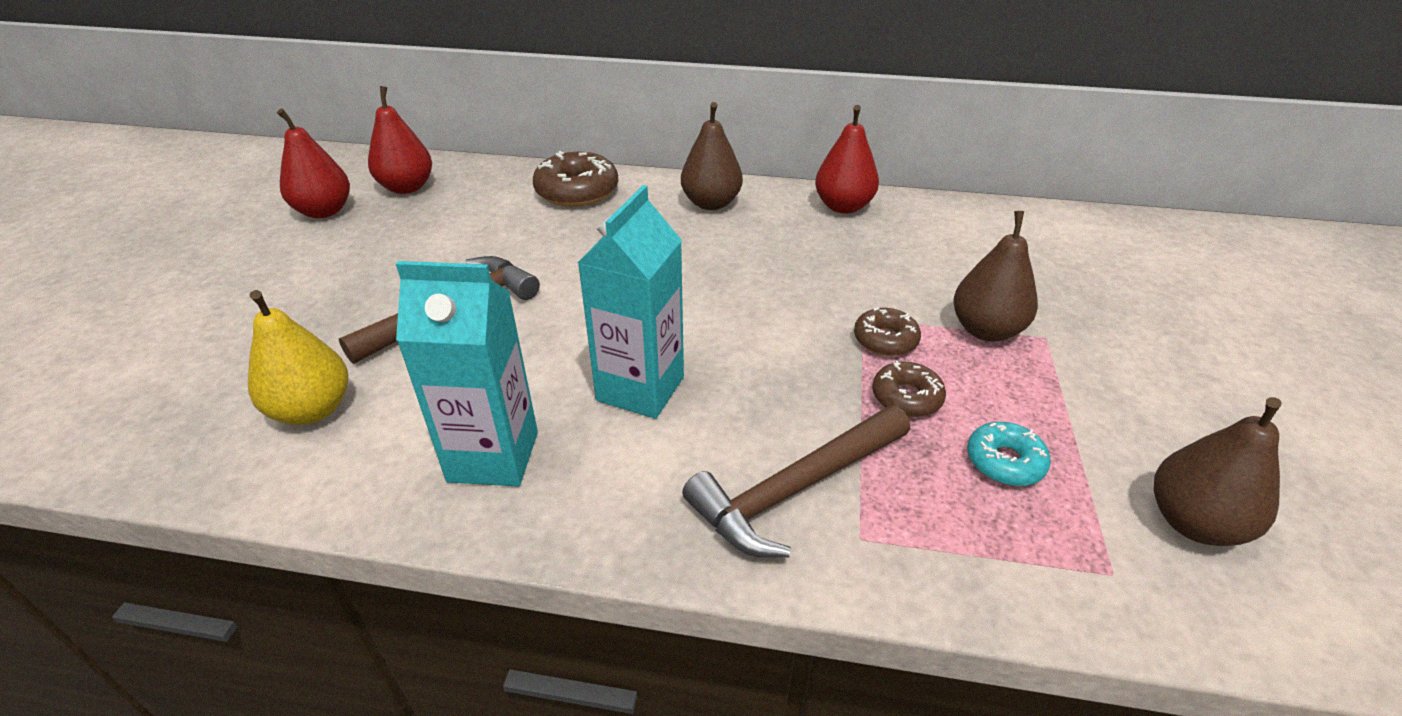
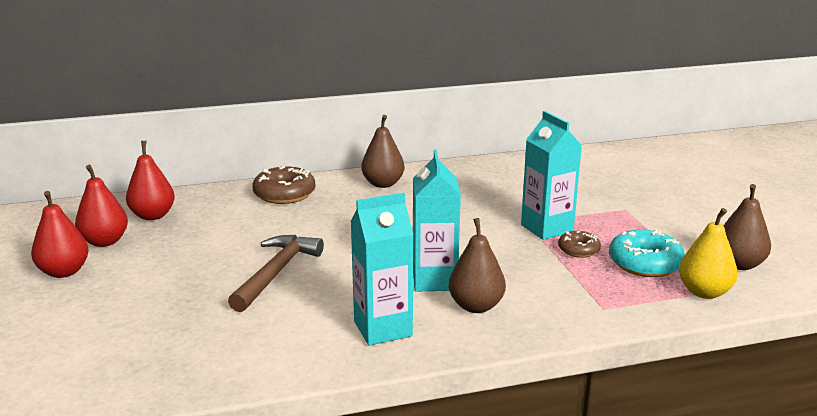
camera: 25 degrees left, 15 degrees down
yellow pear [248,290,348,425] -> yellow pear moved to [679,208,738,299]
brown hammer [682,405,910,557] -> none
red pear [815,105,879,214] -> red pear moved to [31,191,89,278]
brown donut [854,308,921,356] -> turquoise carton [521,111,582,240]
brown pear [953,211,1038,341] -> brown pear moved to [449,218,506,313]
turquoise donut [967,422,1051,486] -> turquoise donut [609,229,685,277], size x1.70

